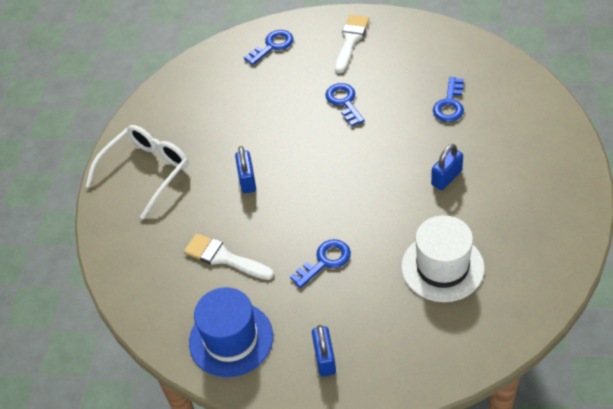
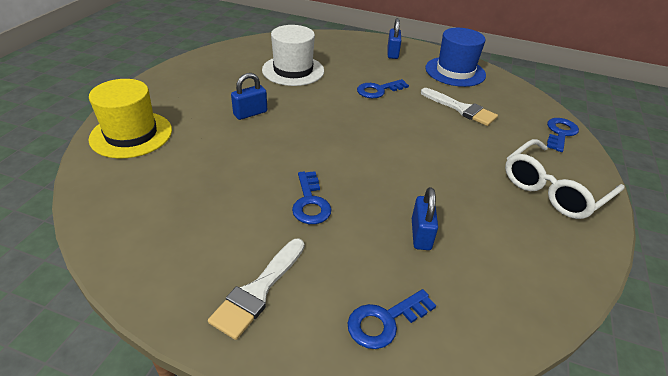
camera: 175 degrees left, 10 degrees down
blue padlock [235,146,256,193] -> blue padlock moved to [412,187,438,250]
blue key [433,77,464,122] -> blue key moved to [547,118,579,152]
none -> yellow hat [88,79,172,158]

